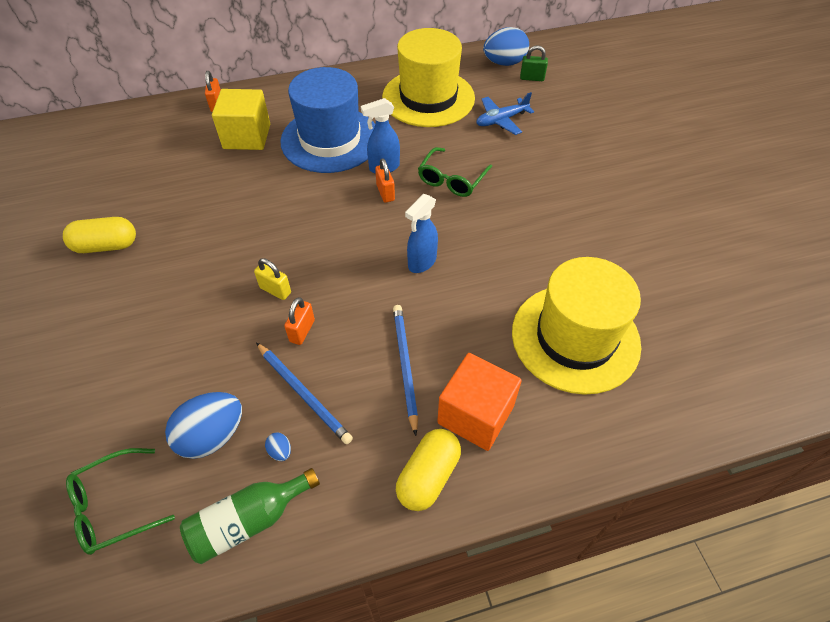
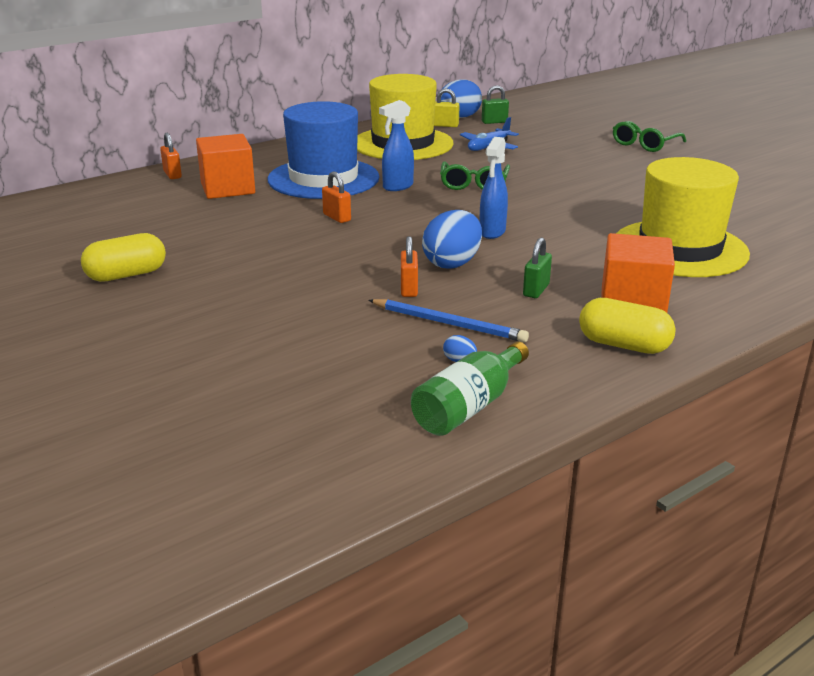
camera: 20 degrees left, 25 degrees down
green glasses [66,448,175,555] -> green glasses moved to [613,121,686,152]
blue egg [165,392,242,459] -> blue egg moved to [422,210,482,269]
yellow cube [212,89,270,150] -> orange cube [196,134,255,199]
yellow padlock [254,258,291,300] -> yellow padlock moved to [434,88,460,127]
orange padlock [375,158,395,203] -> orange padlock moved to [322,171,351,223]
blue pencil [393,305,418,436] -> green padlock [523,237,552,298]
yellow capsule [396,429,461,511] -> yellow capsule turned 75 degrees counterclockwise [579,298,676,354]

